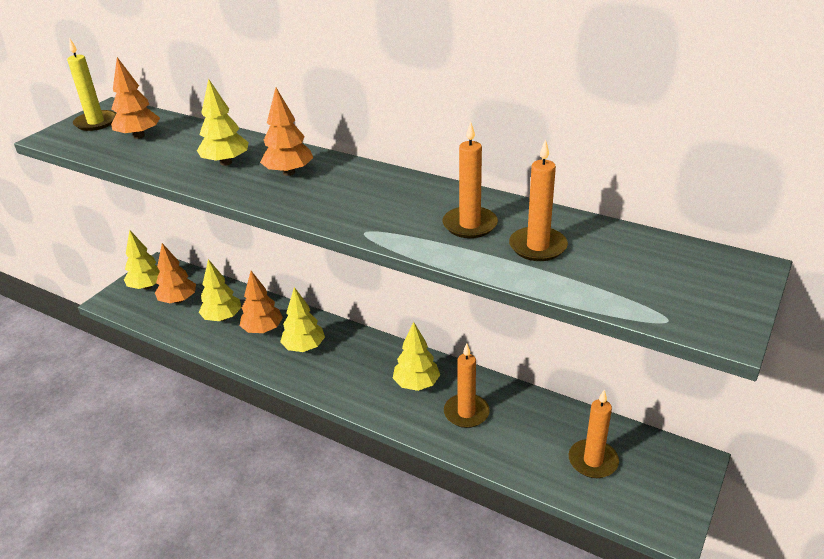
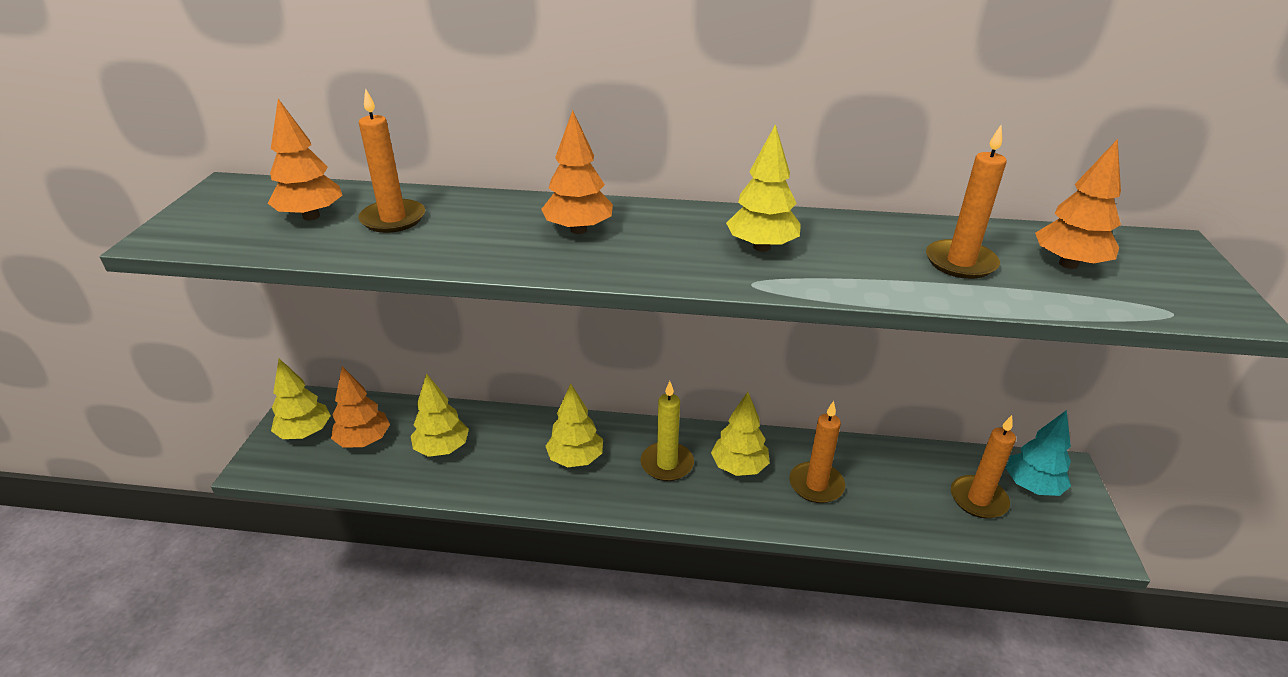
camera: 25 degrees left, 0 degrees up
yellow candle [67,39,116,131] -> yellow candle moved to [641,381,694,481]
yellow tree [197,79,248,166] -> yellow tree moved to [726,124,801,252]
orange tree [240,271,283,333] -> orange tree moved to [1035,139,1121,269]
orange candle [442,121,498,238] -> orange candle moved to [358,89,425,233]
none -> turquoise tree [1006,410,1071,496]

